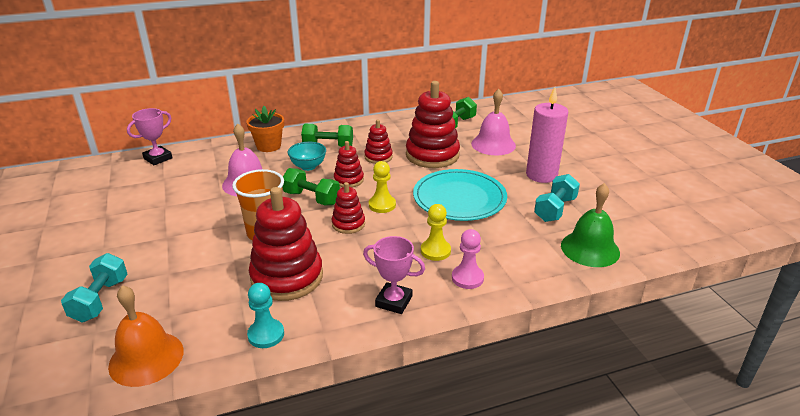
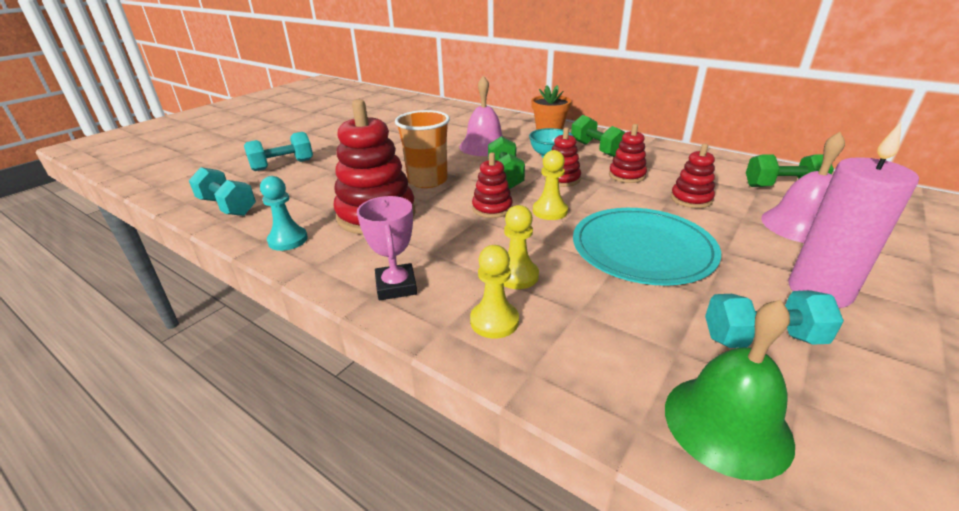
camera: 55 degrees right, 0 degrees up
orange bell [108,285,184,387] -> turquoise dumbbell [189,167,256,216]
pink trophy [127,108,172,165] -> none
red stacking toy [406,81,460,168] -> red stacking toy [671,143,715,208], size x0.52
pink pawn [452,229,484,289] -> yellow pawn [470,245,519,339]

